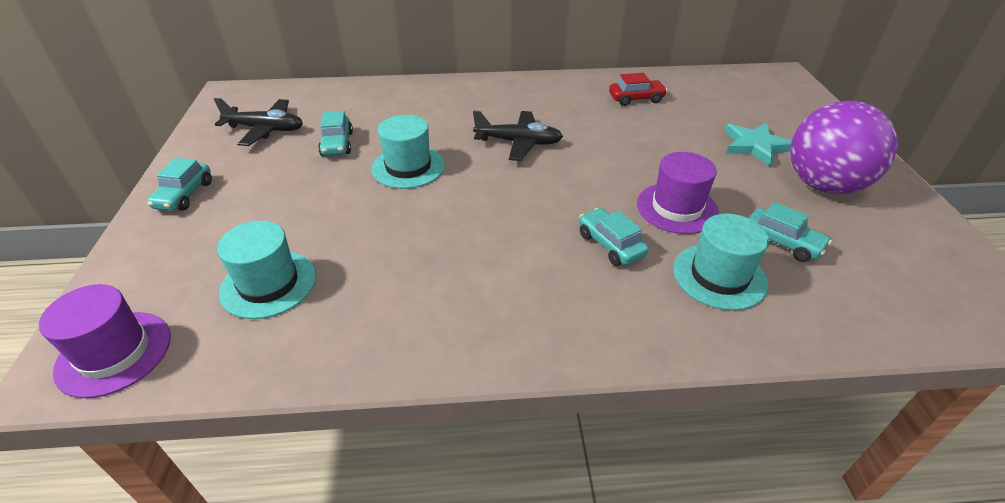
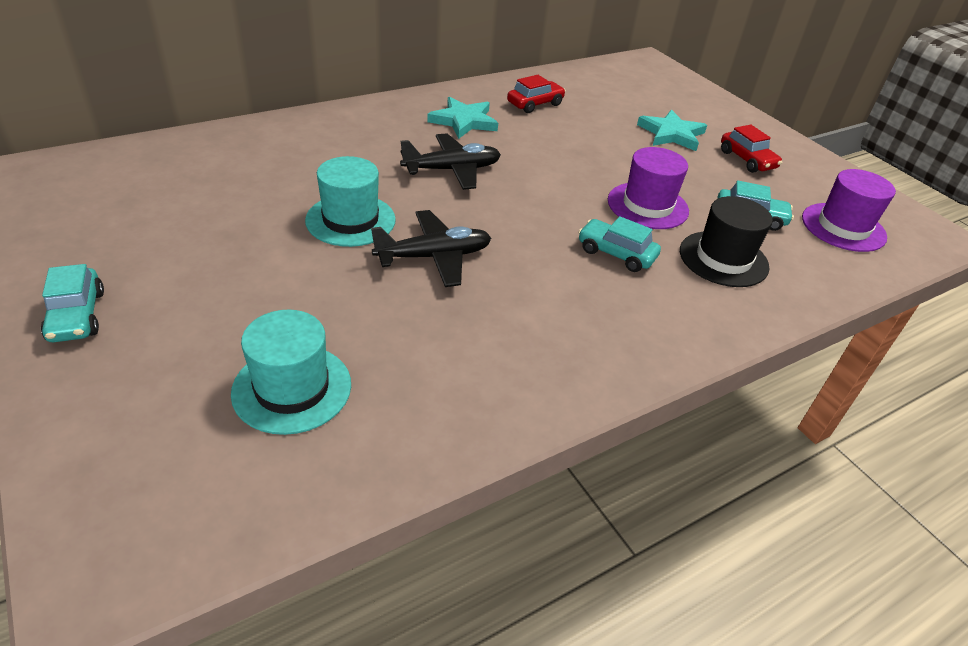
camera: 30 degrees left, 0 degrees up
purple hat [39,284,171,398] -> purple hat moved to [802,169,896,252]
black plane [214,98,303,146] -> black plane moved to [371,210,491,287]
turquoise car [318,111,353,156] -> none
turquoise hat [673,214,769,310] -> black hat [680,196,773,287]
purple ball [790,101,898,194] -> red car [721,125,782,173]
none -> turquoise star [427,97,498,139]

